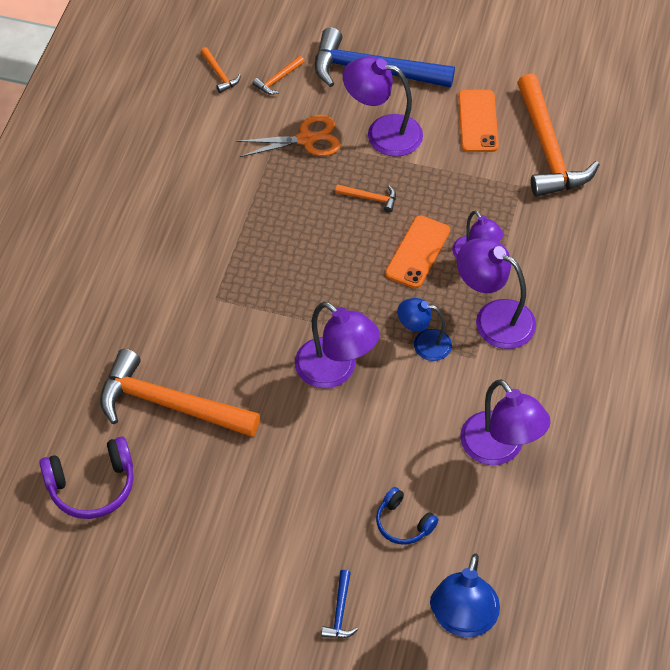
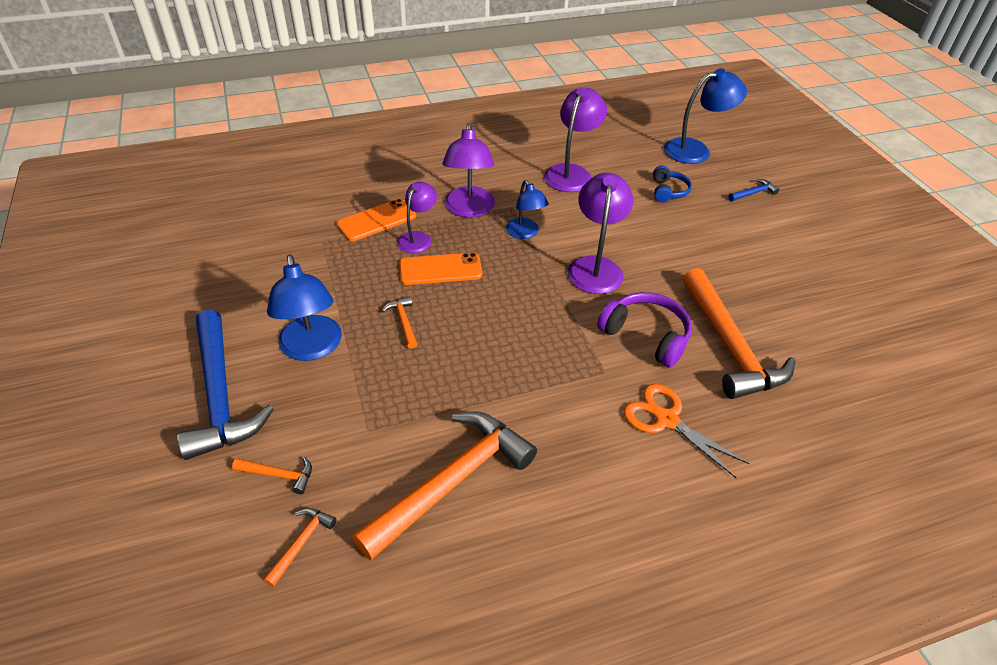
camera: 125 degrees left, 10 degrees down
purple headphones [39,436,134,519] -> purple headphones moved to [597,292,692,368]
orange scissors [236,115,341,157] -> orange scissors moved to [623,384,749,478]
purple lamp [343,56,423,157] -> blue lamp [267,254,342,361]
orange phone [458,90,499,152] -> orange phone moved to [337,199,416,241]
orange hammer [517,74,600,197] -> orange hammer moved to [352,411,537,560]

